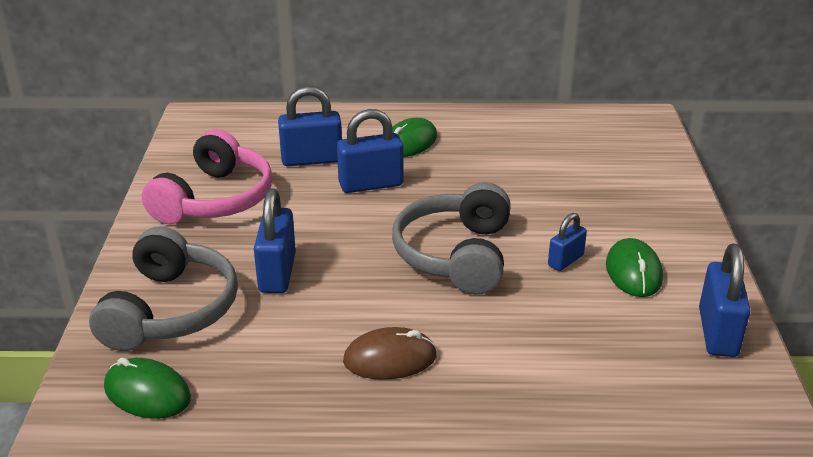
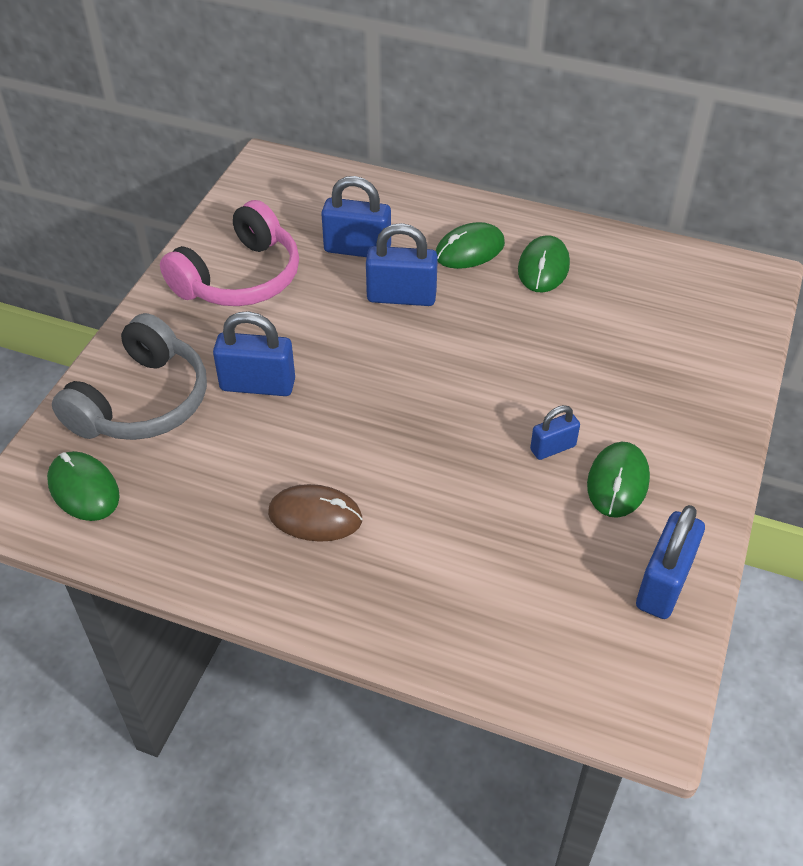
camera: 20 degrees right, 15 degrees up
blue padlock [254,188,296,293] -> blue padlock turned 75 degrees clockwise [213,311,295,396]
grey headphones [392,182,511,294] -> none
none -> green mouse [518,235,570,292]

